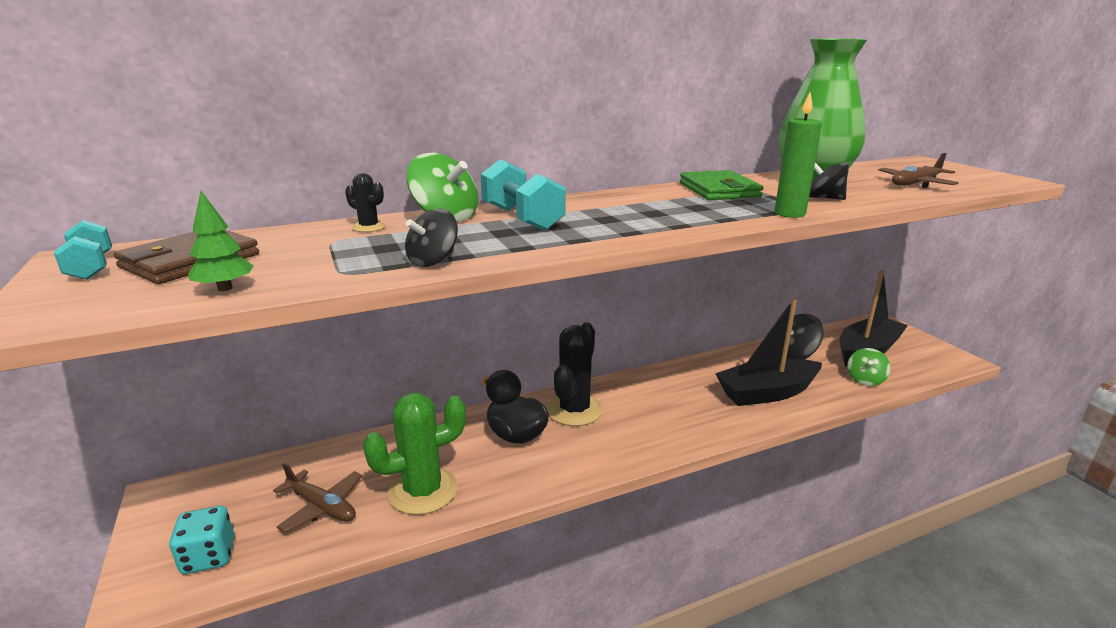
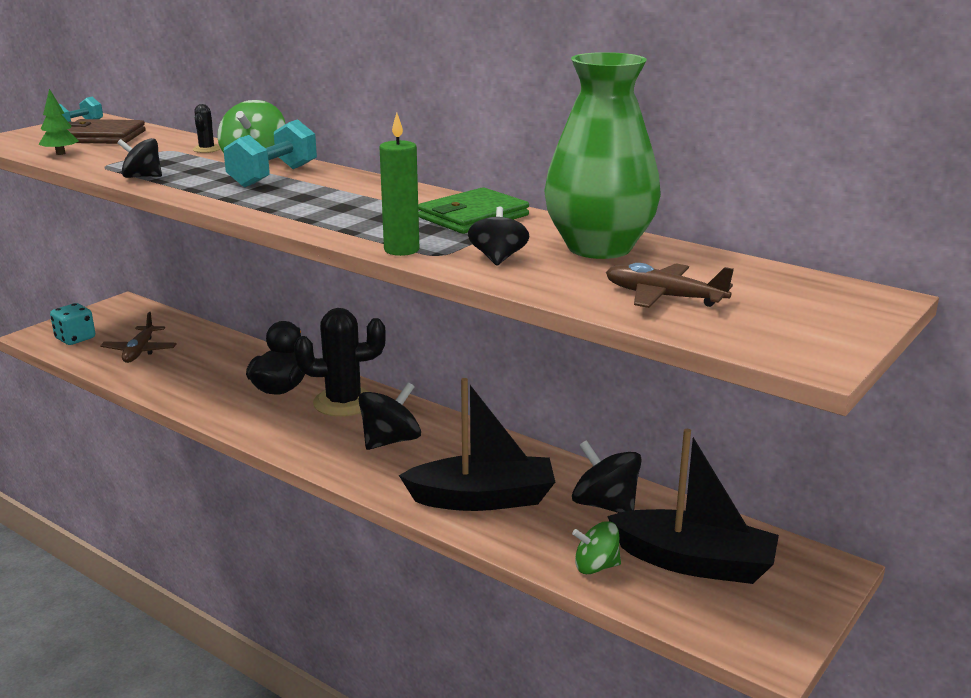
camera: 60 degrees right, 0 degrees up
green cactus [363,393,466,515] -> none
black boat [715,298,822,406] -> black boat turned 135 degrees clockwise [399,378,555,511]
none -> black spinning top [358,382,421,450]

